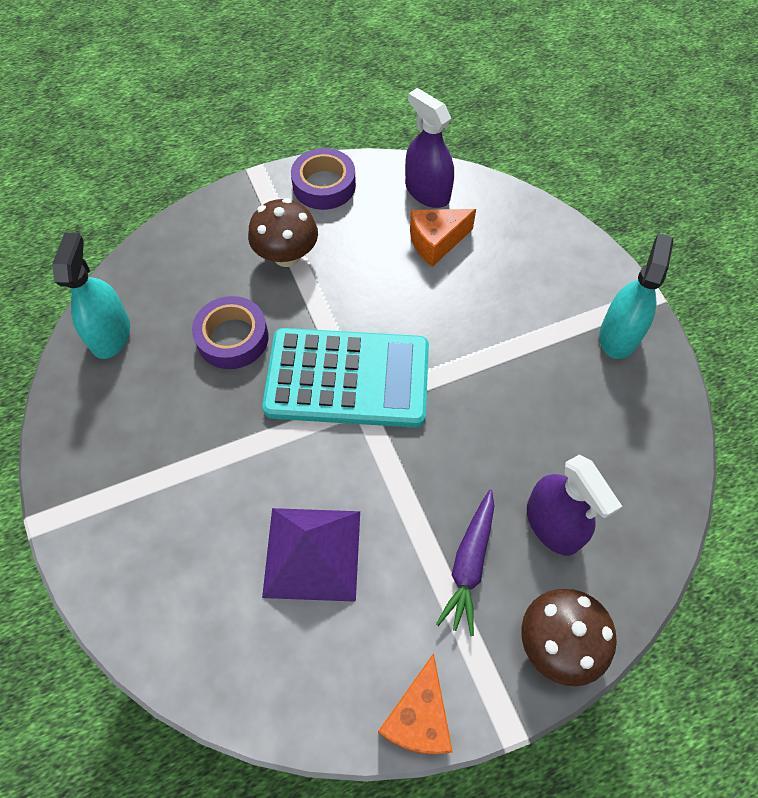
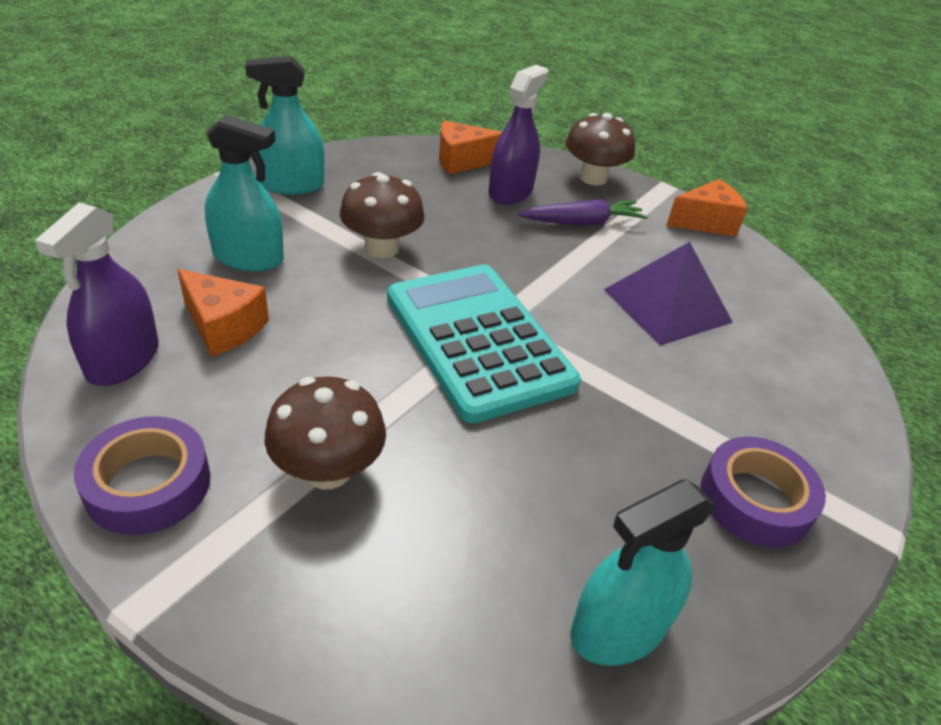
camera: 125 degrees left, 20 degrees down
purple tape [192,296,269,369] -> purple tape moved to [700,437,826,548]
none -> turquoise spray bottle [205,115,284,271]
none -> brown mushroom [340,172,425,258]
none -> orange cheese [439,120,502,174]

